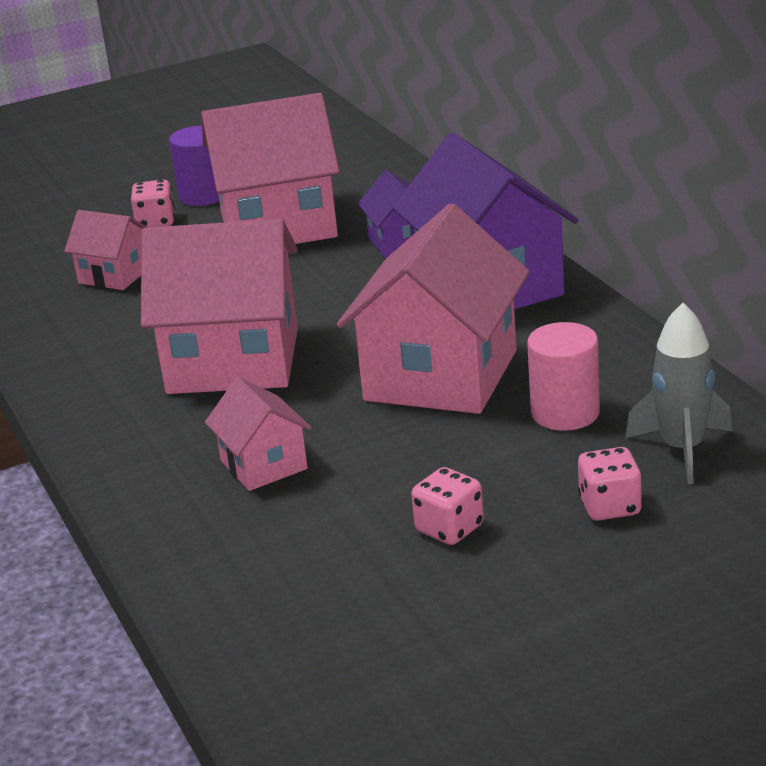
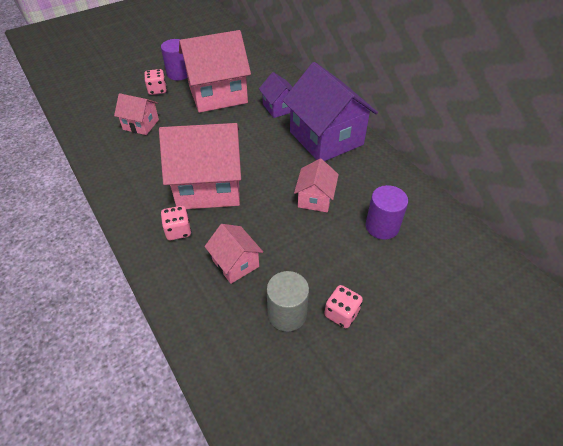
camera: 10 degrees left, 20 degrees up
pink house [337,203,529,414] -> pink house [294,159,339,212], size x0.50
pink cylinder [527,322,600,431] -> purple cylinder [366,185,408,240]
pink dice [578,447,642,521] -> pink dice moved to [161,206,191,240]
grey rocket [626,303,733,484] -> none
none -> grey cylinder [267,271,309,332]

